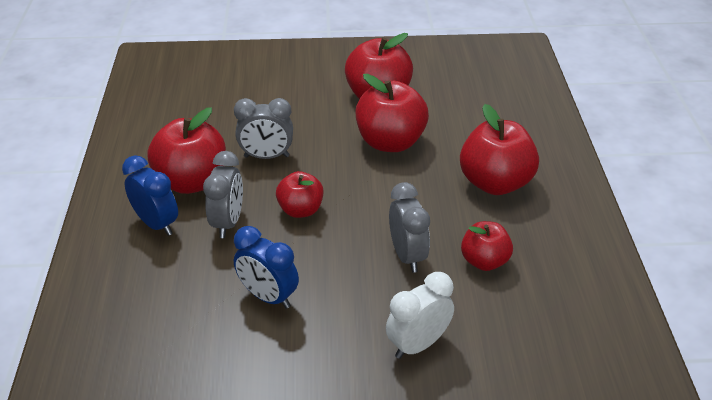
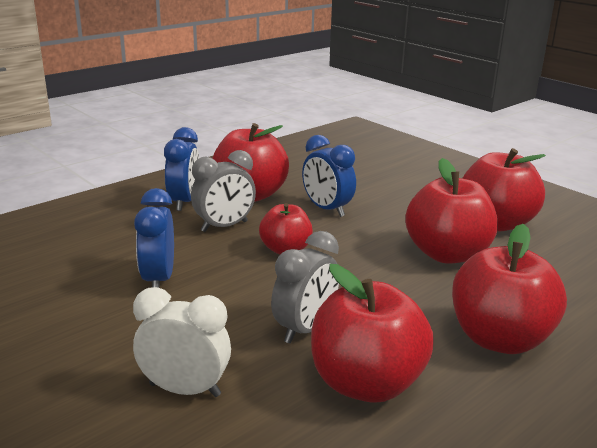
camera: 50 degrees right, 15 degrees down
grey clock [234,98,293,159] -> blue clock [302,135,356,217]
red apple [461,221,513,271] -> red apple [311,264,434,403], size x1.67

